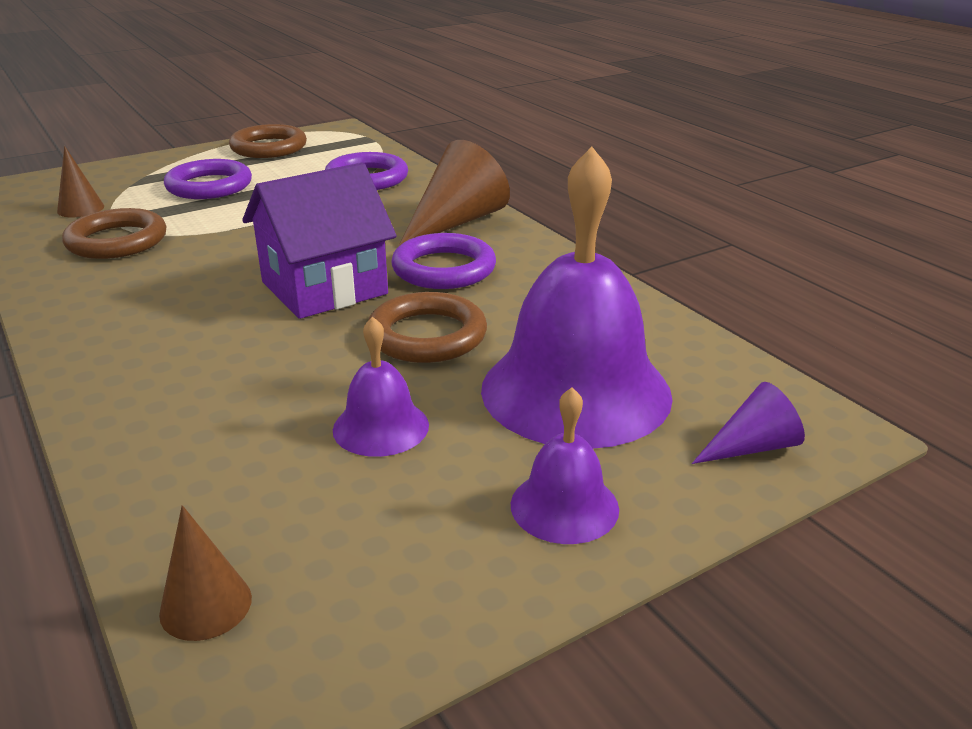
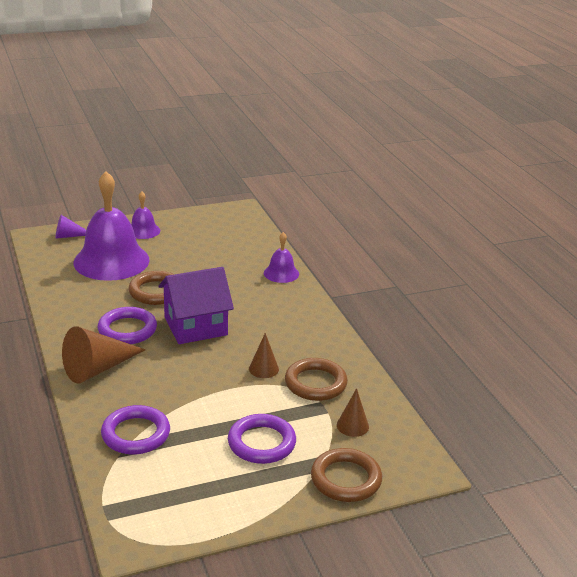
camera: 170 degrees left, 0 degrees up
brown cone [159,505,252,641] -> brown cone moved to [249,333,279,378]
brown ring [229,124,307,158] -> brown ring moved to [311,448,382,502]
purple bell [333,316,429,457] -> purple bell moved to [264,232,299,283]

